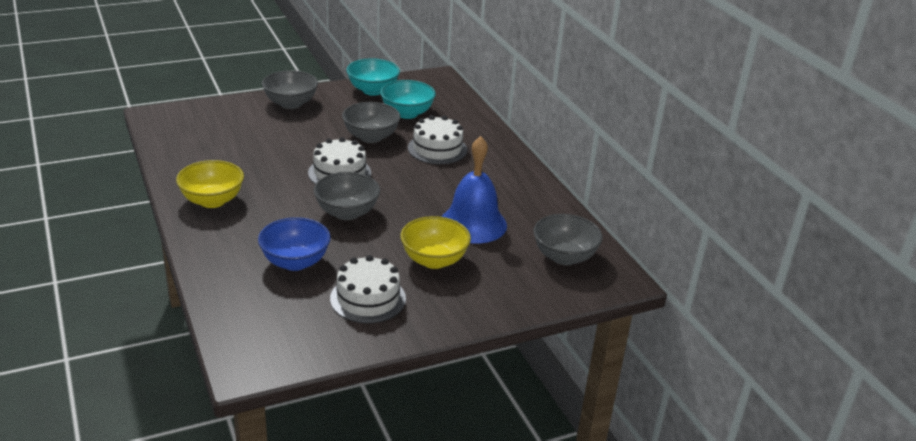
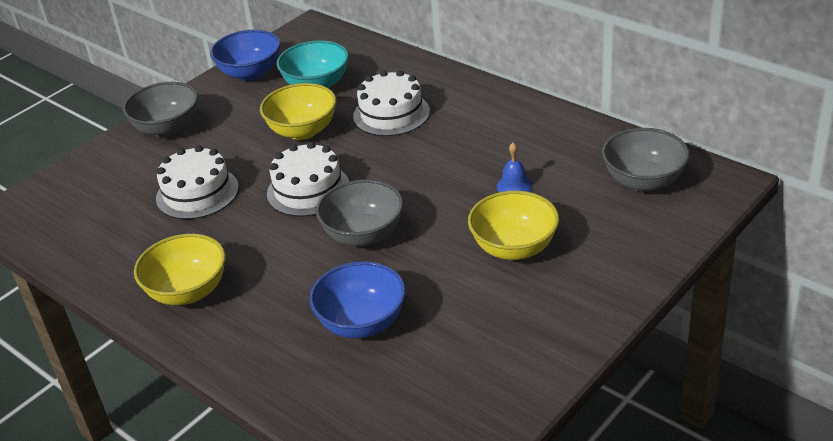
camera: 20 degrees left, 5 degrees up
white cake [330,255,406,323] -> white cake moved to [156,145,239,220]
grey bowl [342,102,401,143] -> yellow bowl [260,83,336,140]
turquoise bowl [346,58,400,96] -> blue bowl [210,30,281,81]
blue bell [442,136,507,244] -> blue bell [497,143,532,192], size x0.42

